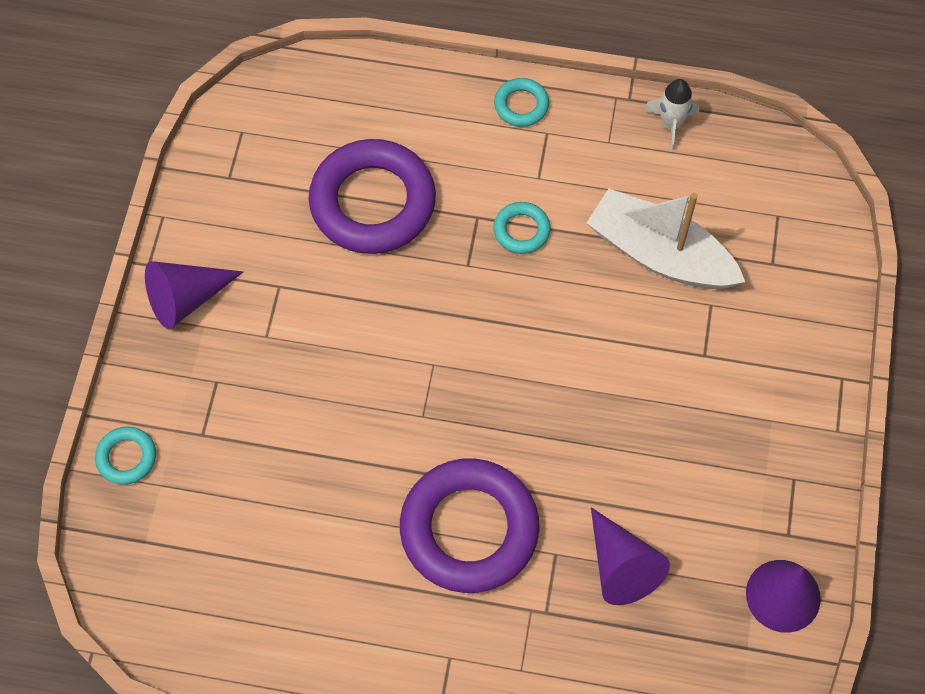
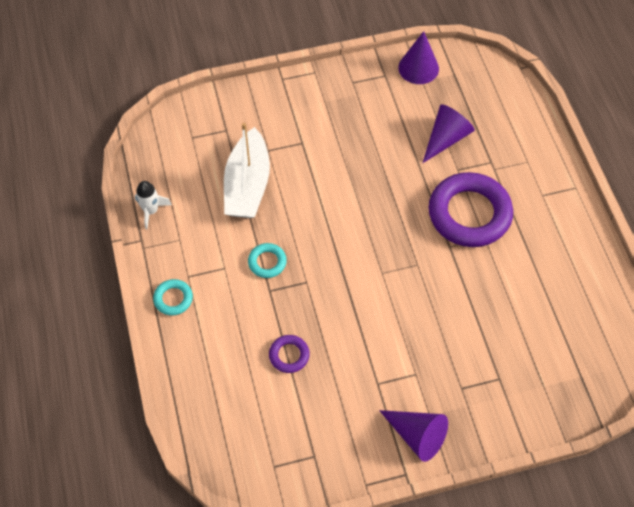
camera: 115 degrees left, 5 degrees down
turquoise ring [95,426,156,485] -> none
purple ring [308,139,436,254] -> purple ring [269,335,310,373], size x0.45

